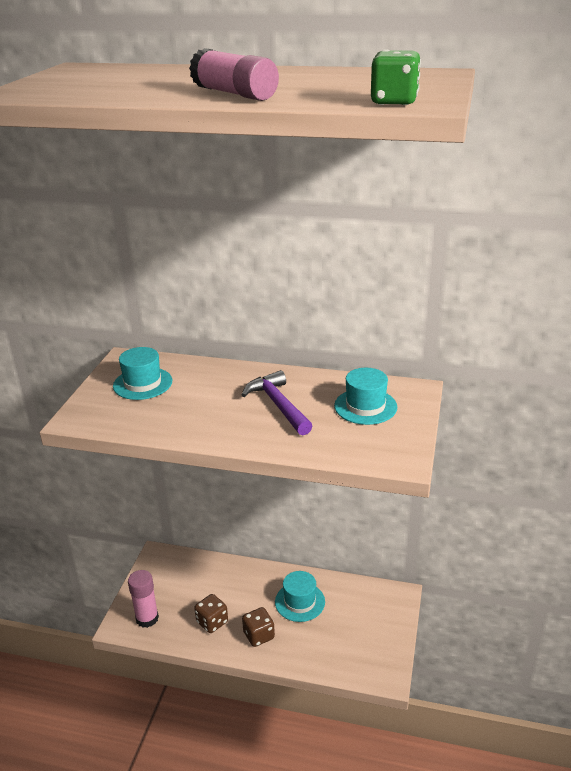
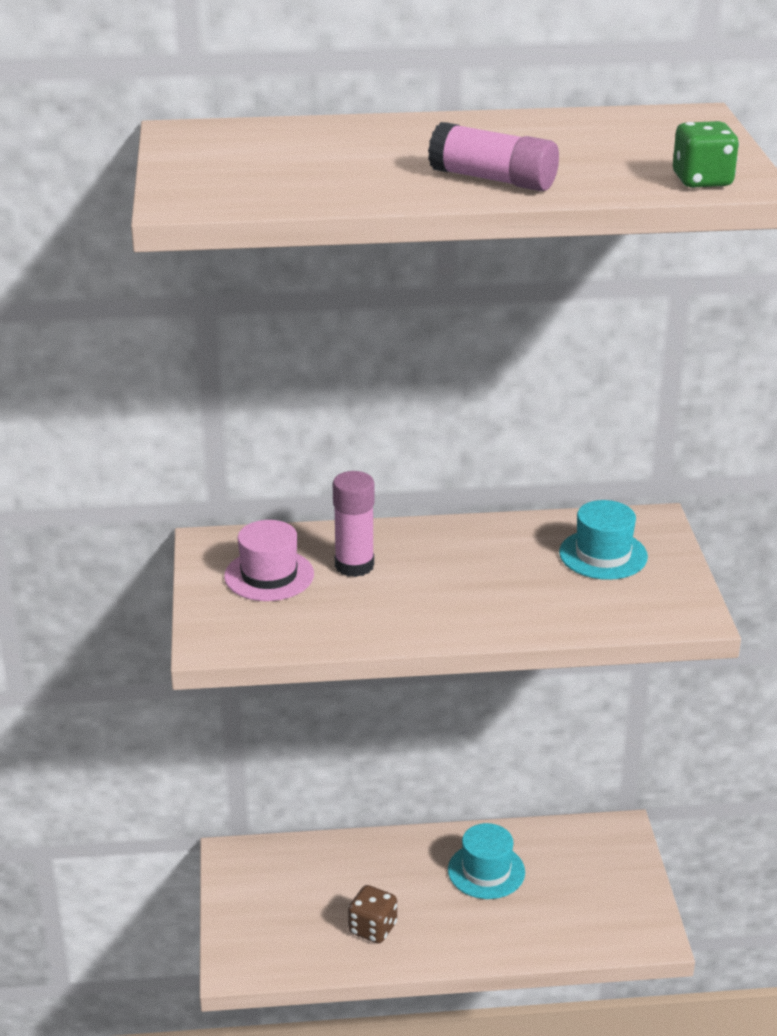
camera: 20 degrees left, 0 degrees up
turquoise hat [113,347,172,400] -> pink hat [224,520,314,601]
pink glue stick [128,570,159,628] -> pink glue stick moved to [333,471,375,577]
purple hammer [242,370,312,435] -> none
brown dice [242,607,275,647] -> none

